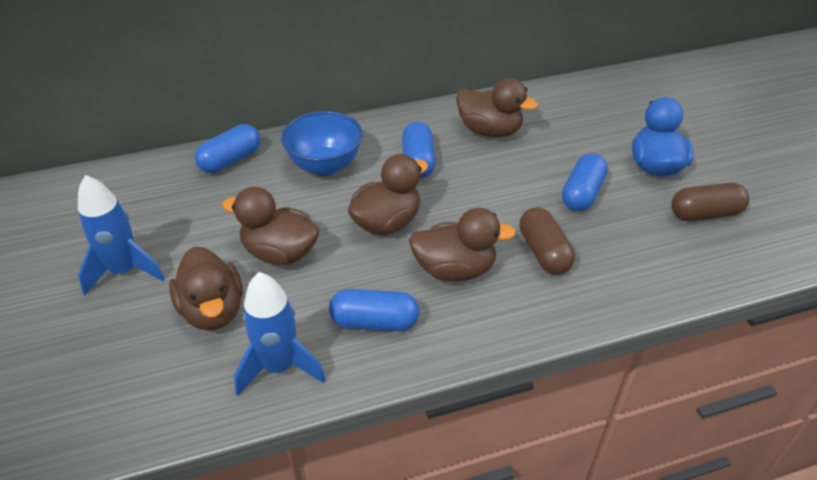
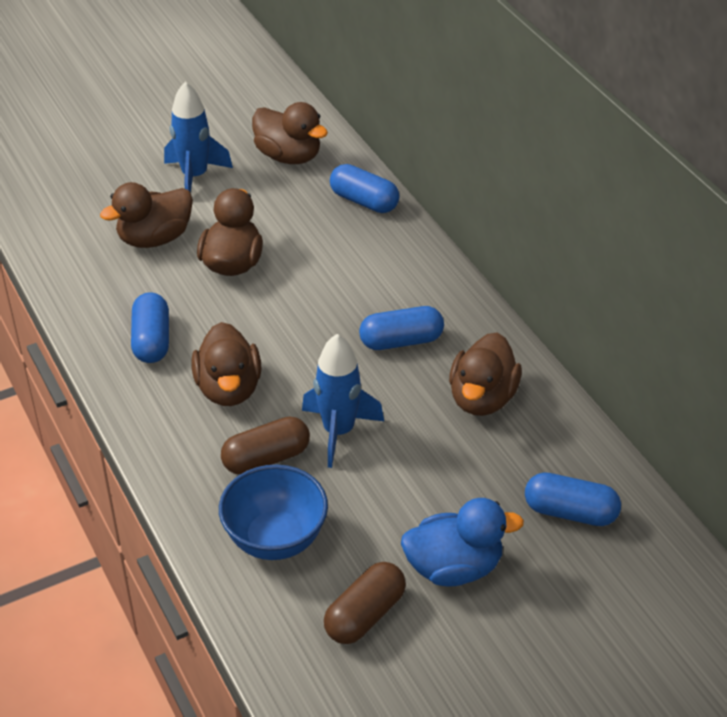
camera: 80 degrees right, 0 degrees up
blue rocket [234,272,326,396] -> blue rocket moved to [302,334,384,468]
blue bowl [281,111,363,176] -> blue bowl moved to [219,464,328,560]
brown duck [348,154,428,235] -> brown duck moved to [252,102,328,164]
blue capsule [562,153,608,211] -> blue capsule moved to [525,472,621,526]
brown capsule [671,182,749,221] -> brown capsule turned 60 degrees clockwise [324,562,406,644]

